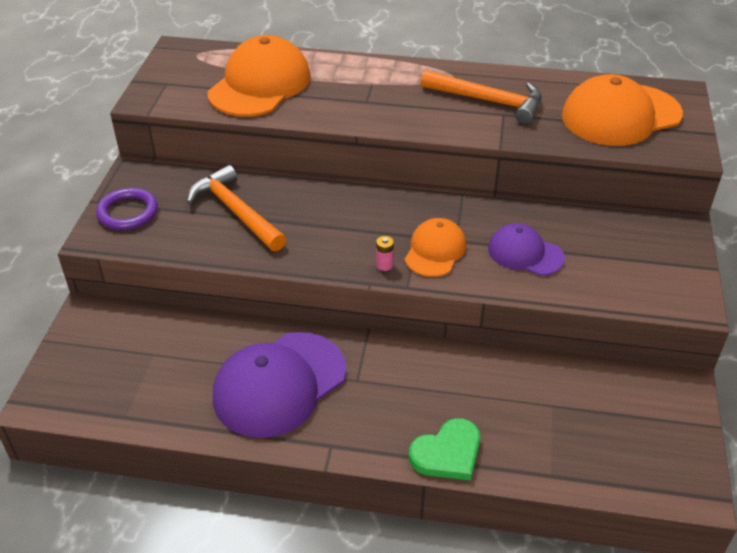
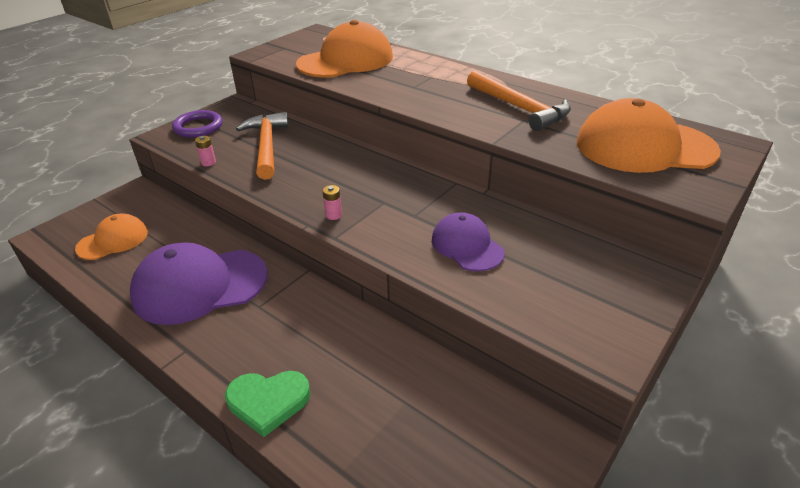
camera: 30 degrees right, 5 degrees down
orange cap [405,218,466,277] -> orange cap moved to [75,214,148,260]
none -> pink battery [195,136,216,166]

